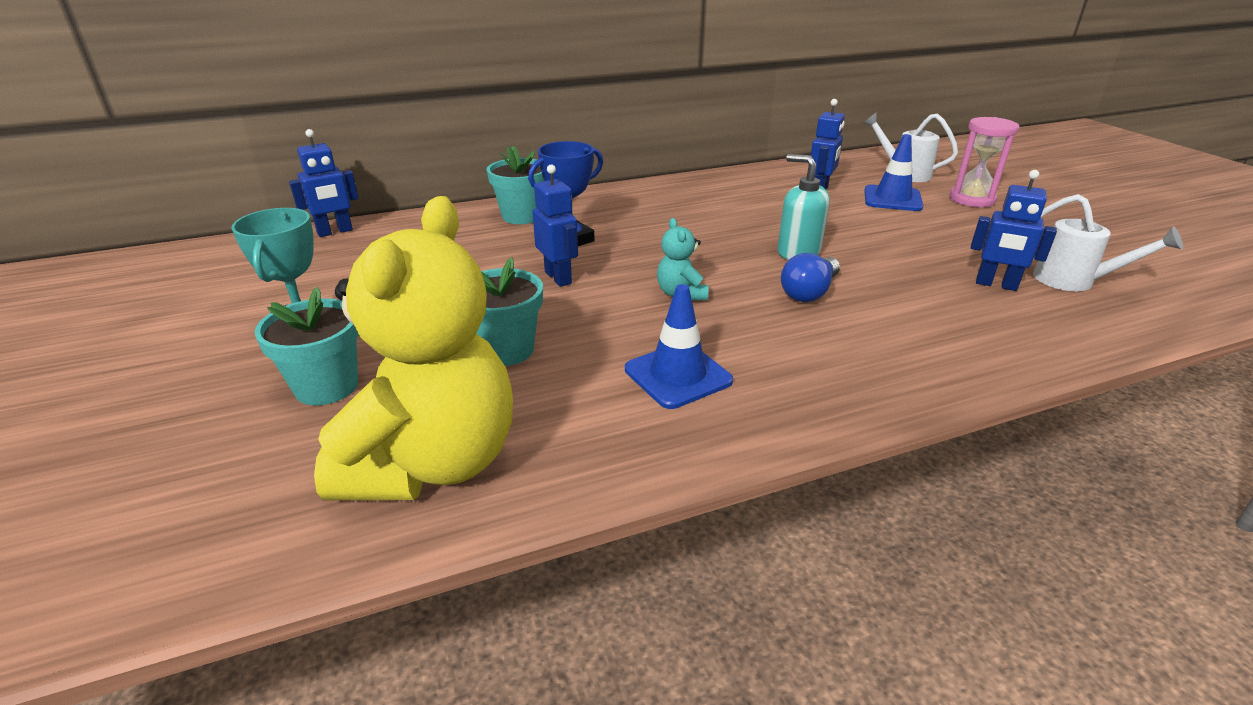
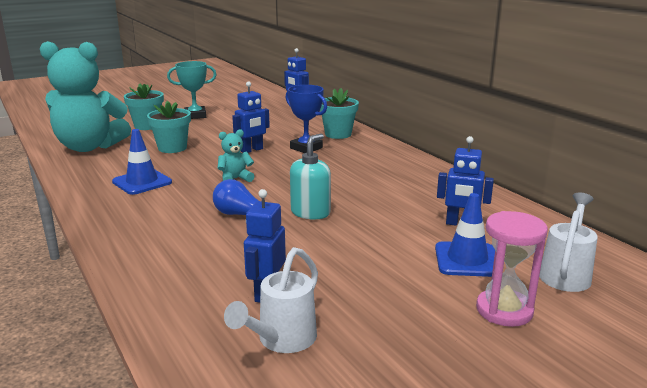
camera: 80 degrees right, 10 degrees down
yellow teddy bear [314,196,513,500] -> turquoise teddy bear [40,41,131,152]

